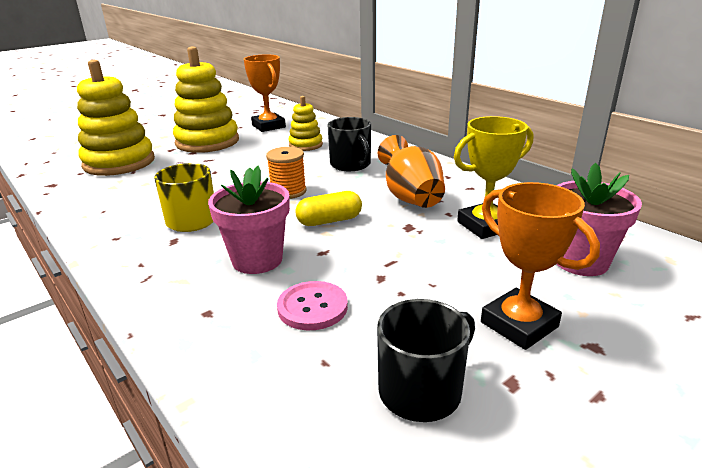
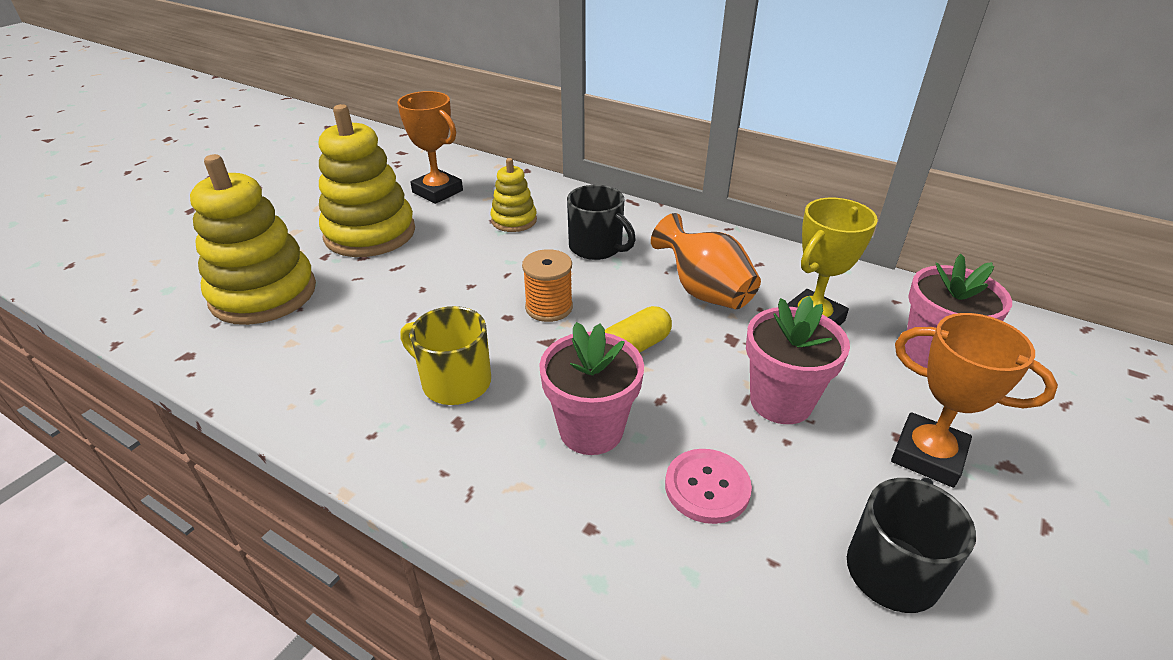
camera: 20 degrees left, 10 degrees up
none -> pink flower pot [746,296,850,424]

